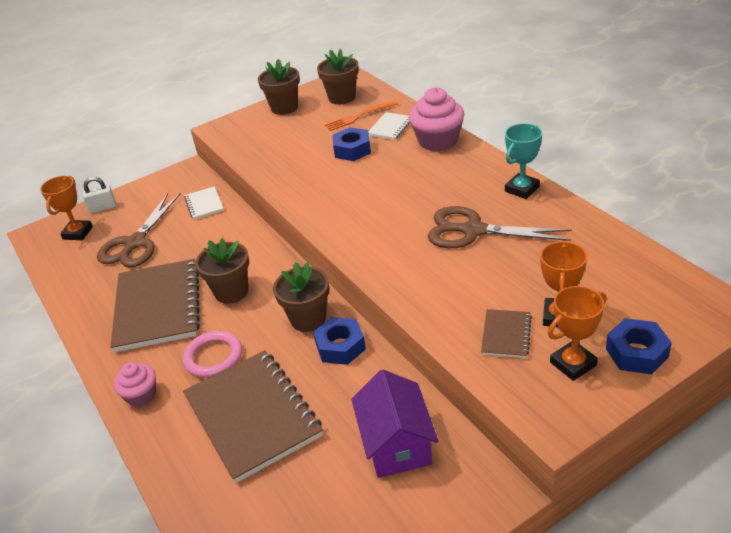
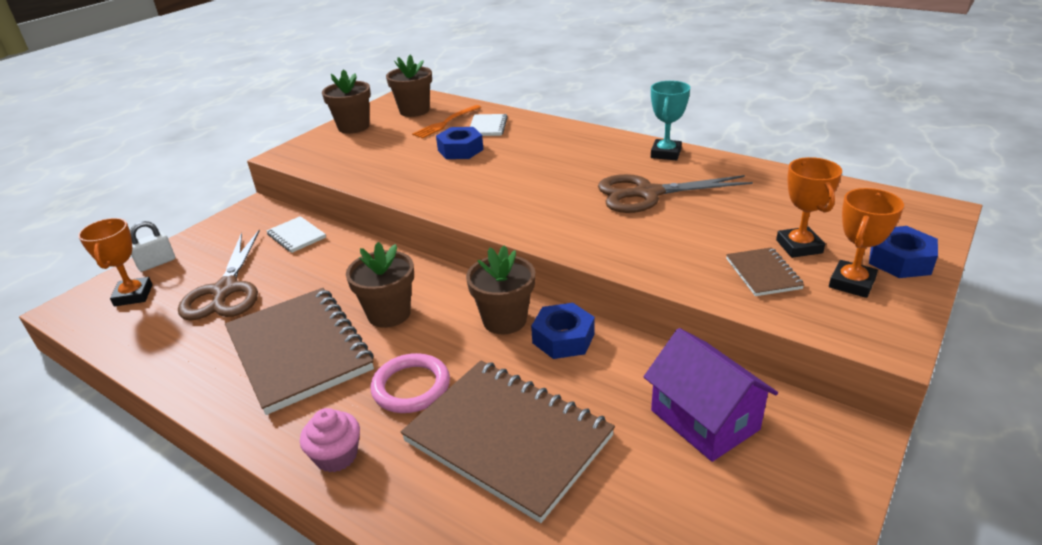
camera: 25 degrees left, 5 degrees down
pink cupcake [409,87,464,151] -> none

